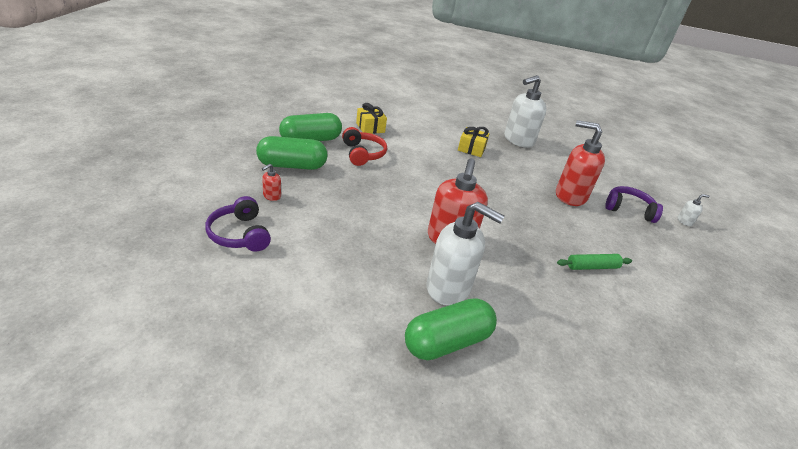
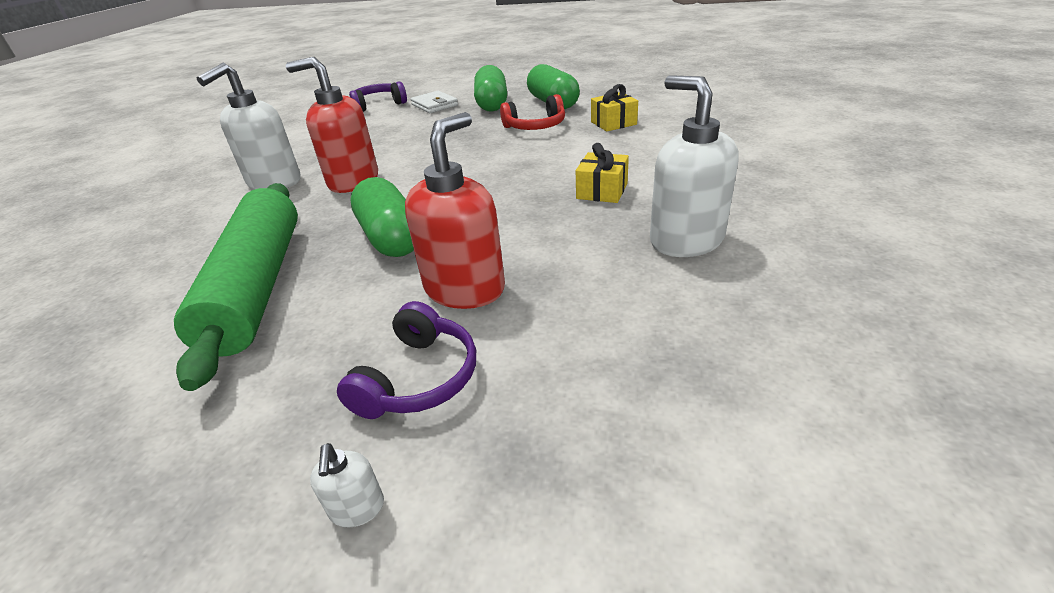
camera: 100 degrees right, 0 degrees up
red soap dispenser [262,164,281,201] -> white wallet [410,91,458,113]
green capsule [405,298,497,360] -> green capsule moved to [350,177,414,257]
green rolling pin [557,254,632,270] -> green rolling pin [174,183,298,391], size x2.44

